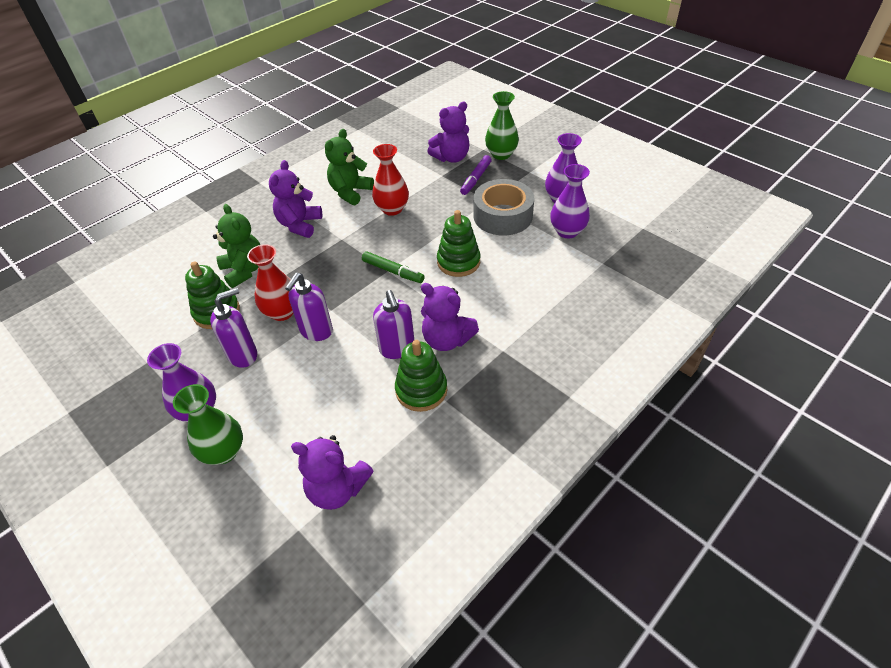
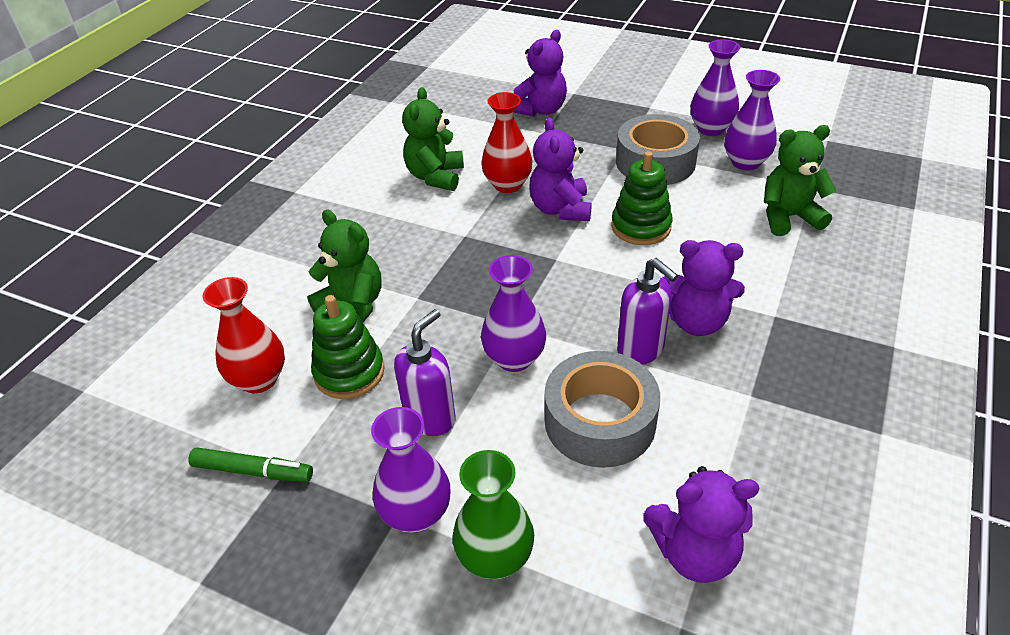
camera: 20 degrees left, 5 degrees down
red vase [247,244,293,321] -> red vase moved to [203,277,285,393]
purple teddy bear [269,160,322,238] -> purple teddy bear moved to [529,117,592,221]
purple soap dispenser [285,273,333,341] -> purple vase [481,255,546,372]
green marker [362,251,425,283] -> green marker moved to [188,447,313,482]
green stacking toy [395,340,447,412] -> none
purple marker [460,155,492,195] -> none
green vase [485,91,519,160] -> none
none -> grey tape [544,351,660,468]
none -> green teddy bear [764,125,836,236]

